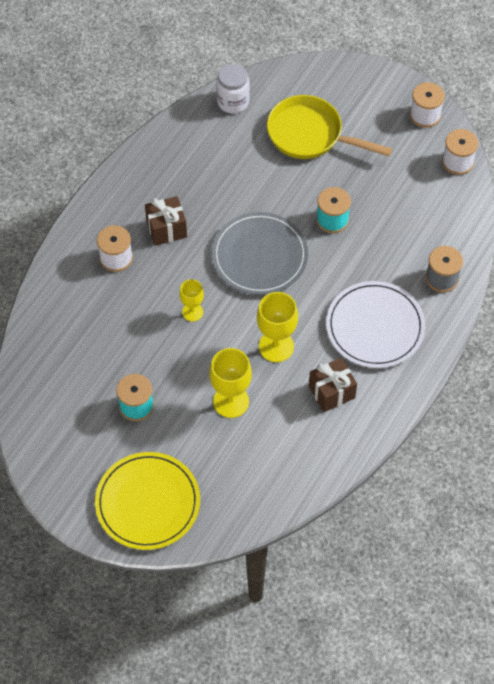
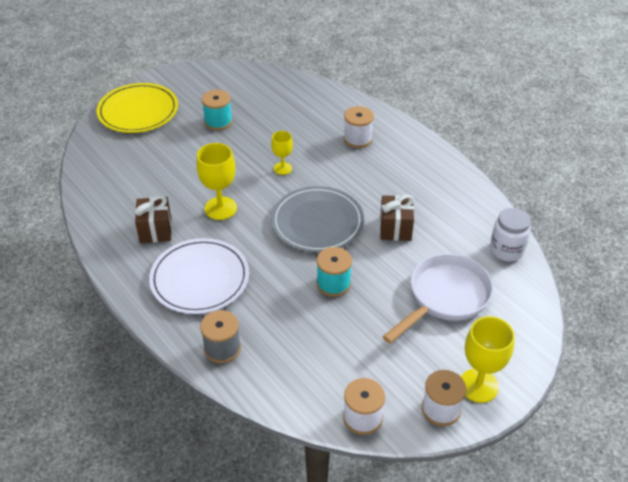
camera: 110 degrees right, 15 degrees down
brown gift [145,196,187,246] -> brown gift moved to [380,195,414,241]
yellow goblet [209,348,252,418] -> yellow goblet moved to [461,316,515,403]
yellow pan [267,95,392,159] -> white pan [382,254,493,343]

